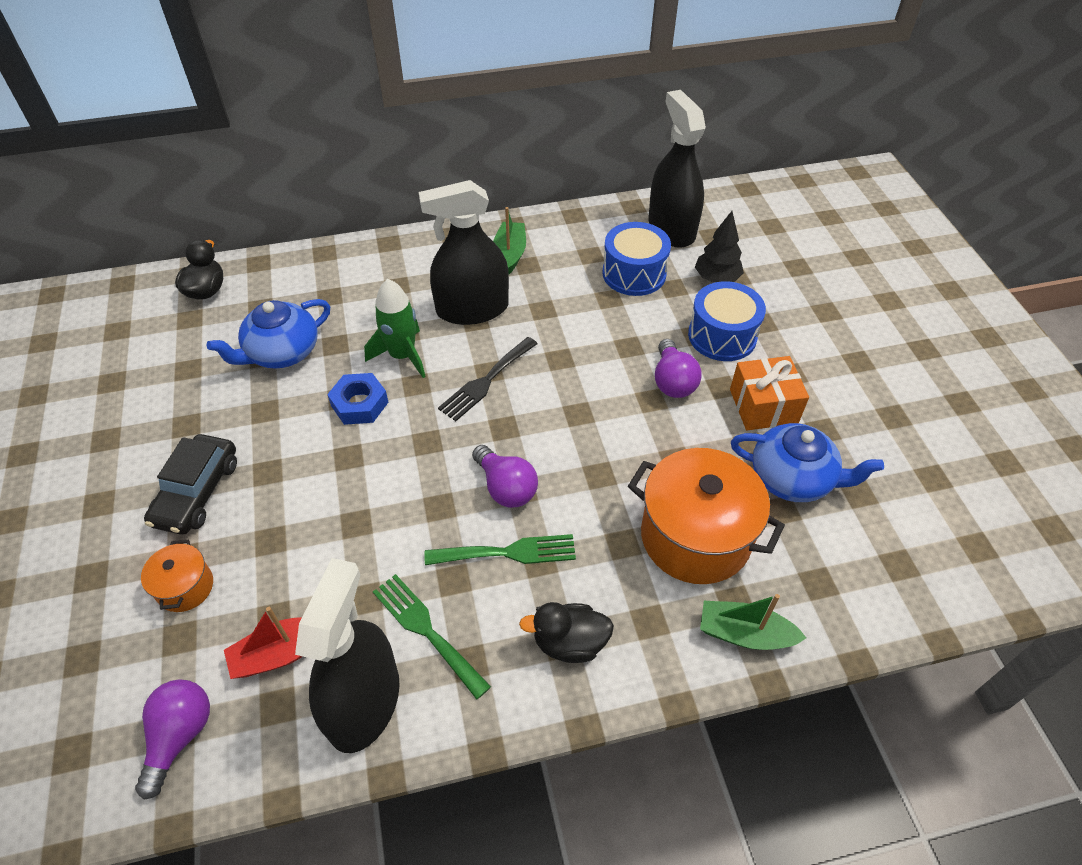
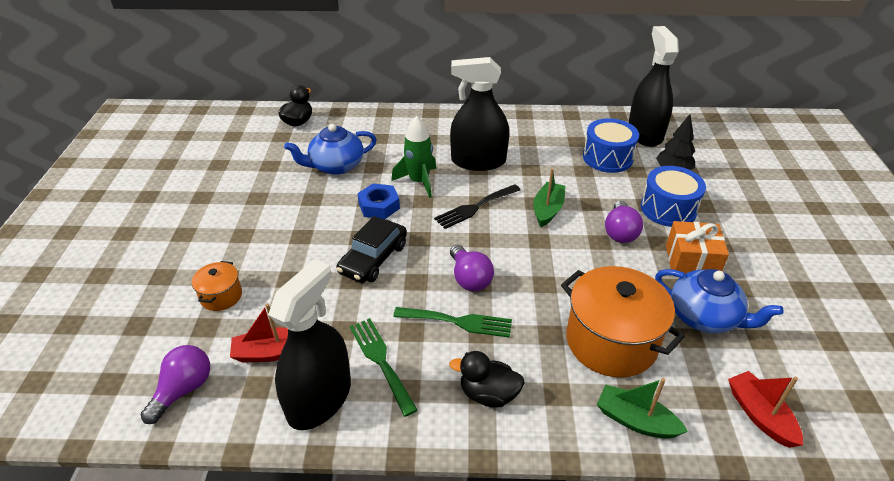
camera: 15 degrees right, 10 degrees down
black car [144,434,237,535] -> black car moved to [336,216,407,283]
green boat [493,207,526,274] -> green boat moved to [533,168,565,227]
none -> red boat [728,371,803,448]

